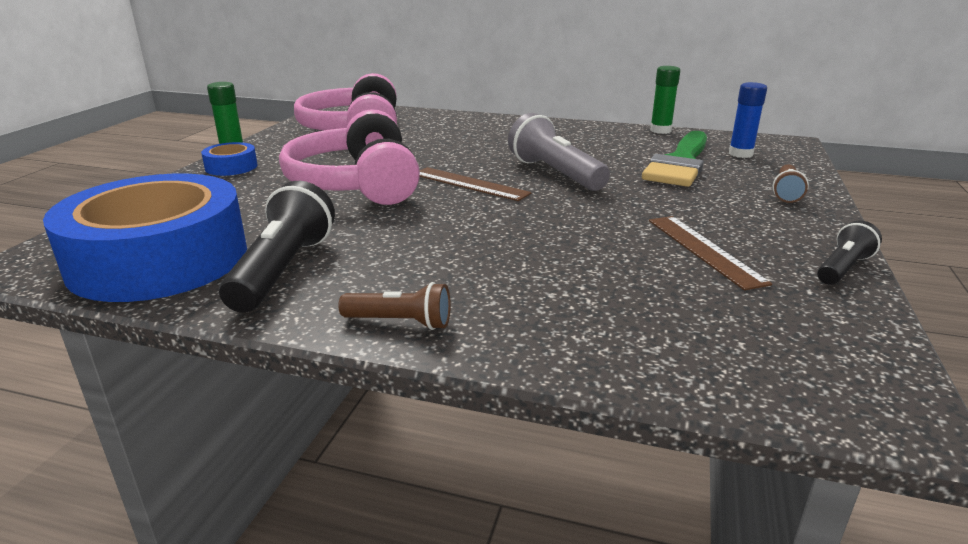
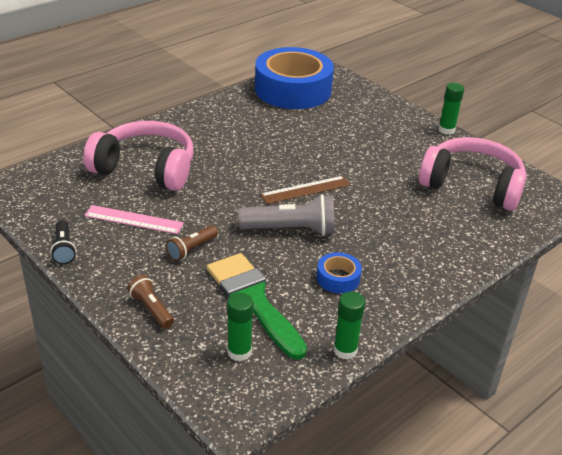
camera: 120 degrees right, 10 degrees up
blue tape [201,142,257,176] -> blue tape moved to [317,252,362,294]
black flashlight [219,181,335,313] -> none
pink headphones [279,109,420,205] -> pink headphones moved to [83,121,193,191]
brown flashlight [338,282,451,330] -> brown flashlight moved to [166,225,218,261]
brown ruler [649,216,772,290] -> pink ruler [84,205,184,234]
blue glue stick [729,82,767,158] -> green glue stick [227,293,254,361]

